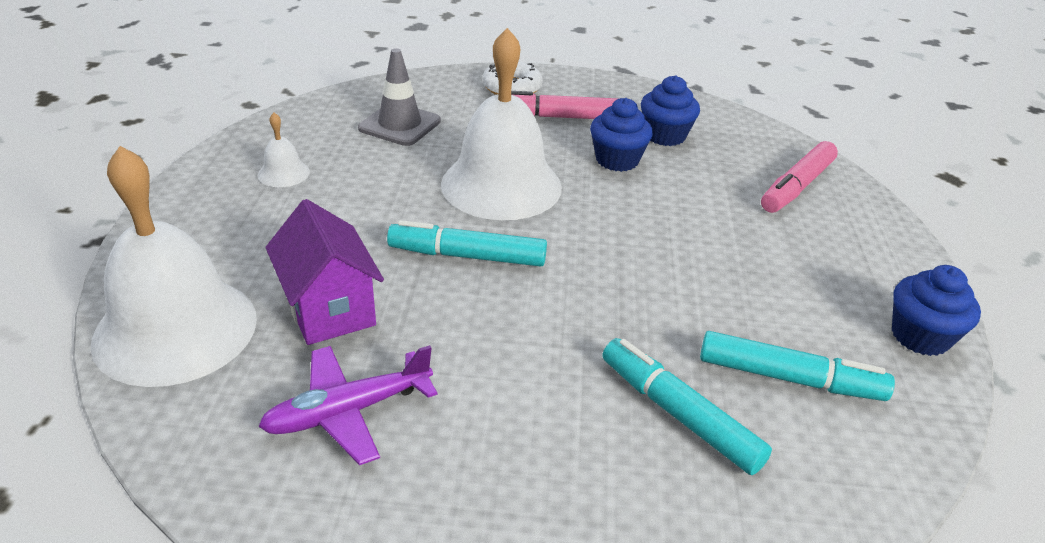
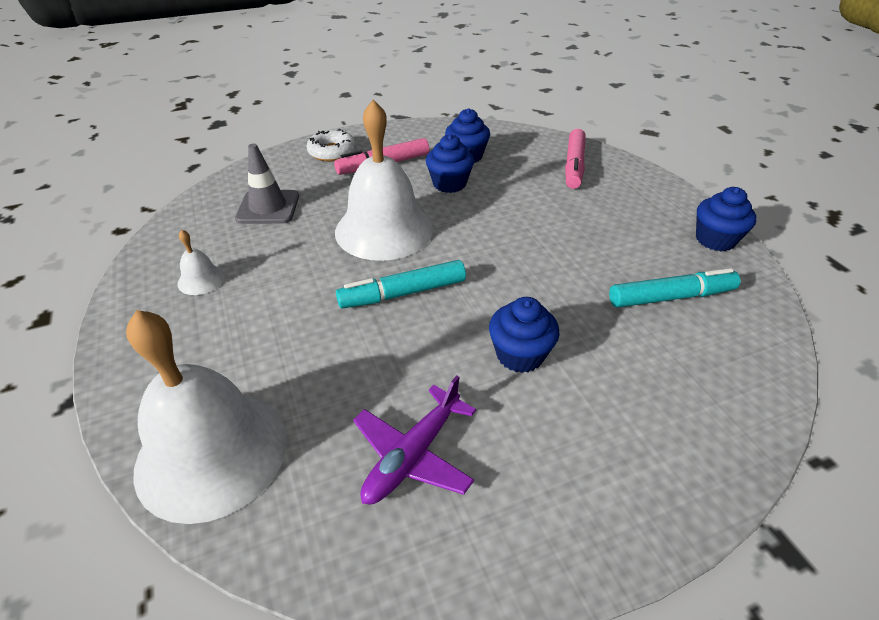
camera: 25 degrees left, 5 degrees up
purple house [265,199,384,345] -> none
turquoise marker [602,338,772,475] -> none
none -> blue cupcake [489,297,560,373]

